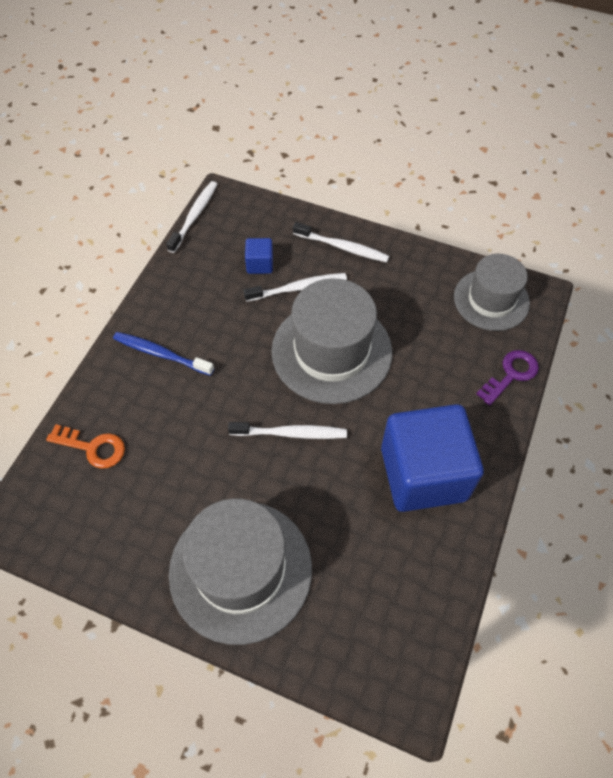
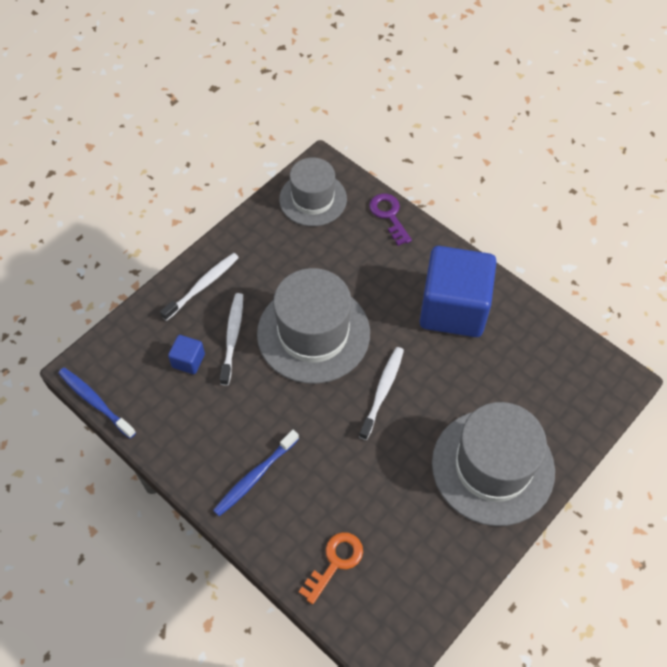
camera: 70 degrees left, 0 degrees up
white toothbrush [166,181,217,253] -> blue toothbrush [58,368,136,439]

